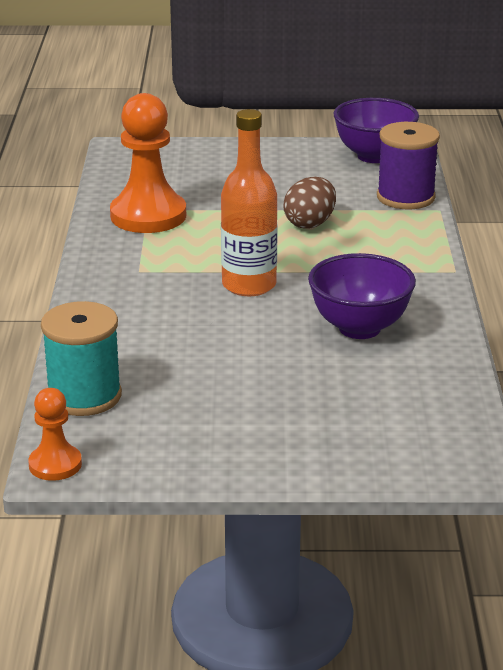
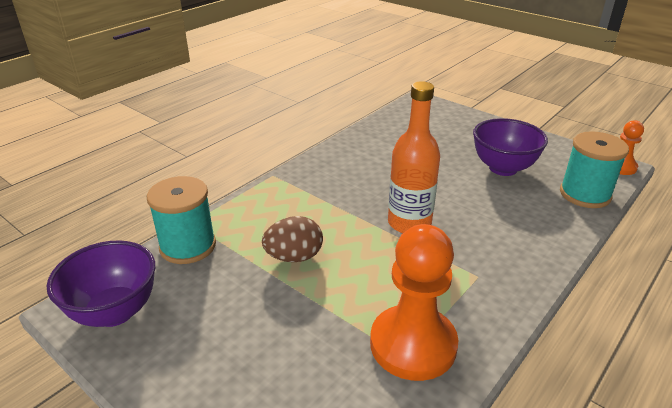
camera: 140 degrees left, 5 degrees up
purple bowl [308,253,416,339] -> purple bowl moved to [473,118,548,176]
purple spool [377,122,440,209] -> turquoise spool [147,176,216,264]

